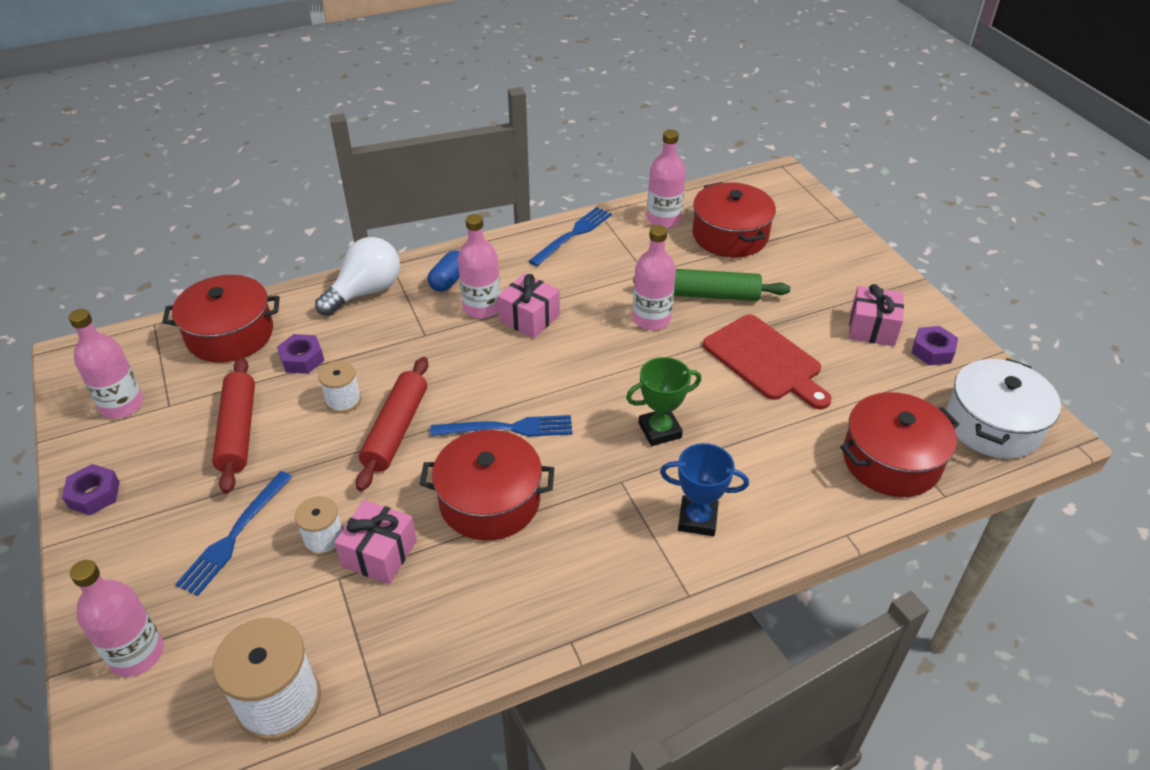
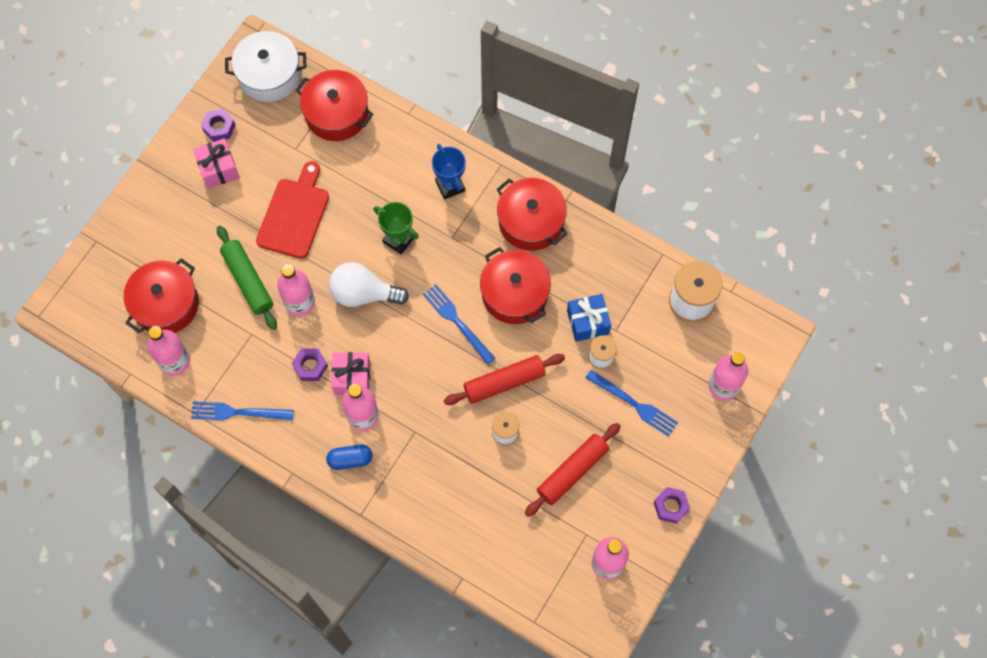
camera: 125 degrees left, 25 degrees up
red pot [162,275,280,363] -> red pot moved to [496,178,567,251]
blue fork [175,471,292,596] -> blue fork turned 45 degrees clockwise [586,370,678,437]
purple nut [277,334,324,374] -> purple nut moved to [292,348,328,381]
white light bulb [315,237,400,316] -> white light bulb moved to [329,262,409,307]
pink gift [334,500,417,584] -> blue gift [567,294,611,342]

